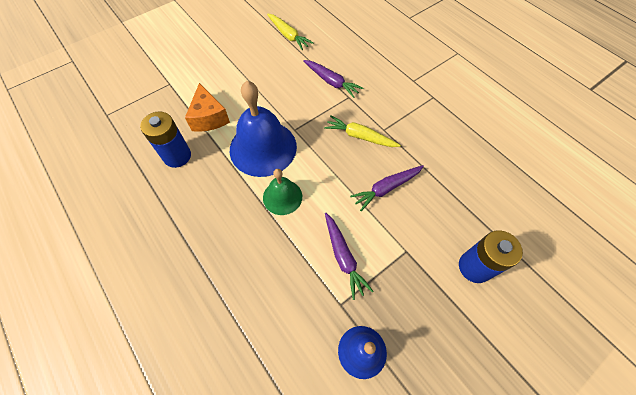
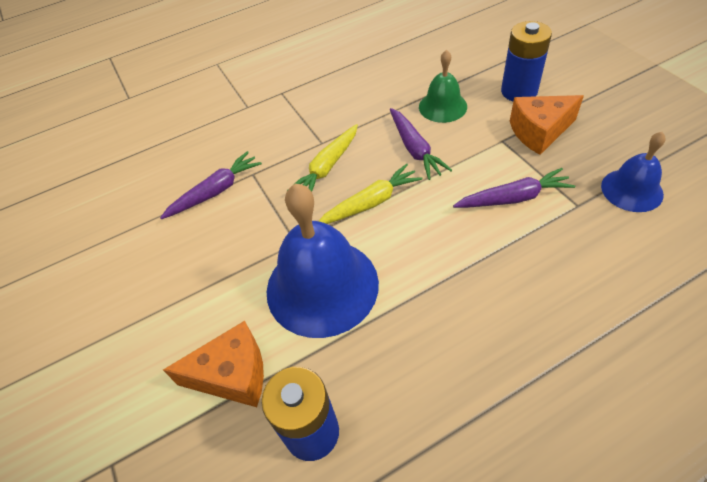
camera: 75 degrees left, 10 degrees down
green bell [263,169,302,215] -> green bell moved to [419,50,467,123]
yellow carrot [267,14,313,50] -> yellow carrot moved to [319,164,423,224]
none -> orange cheese [510,95,584,155]

